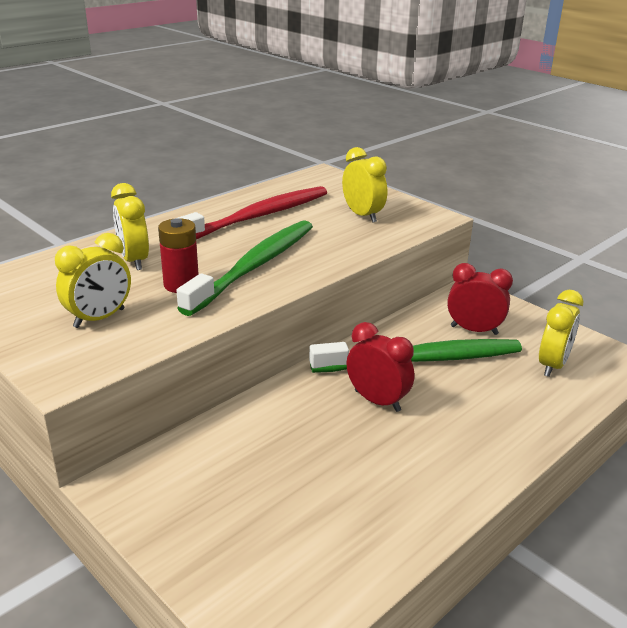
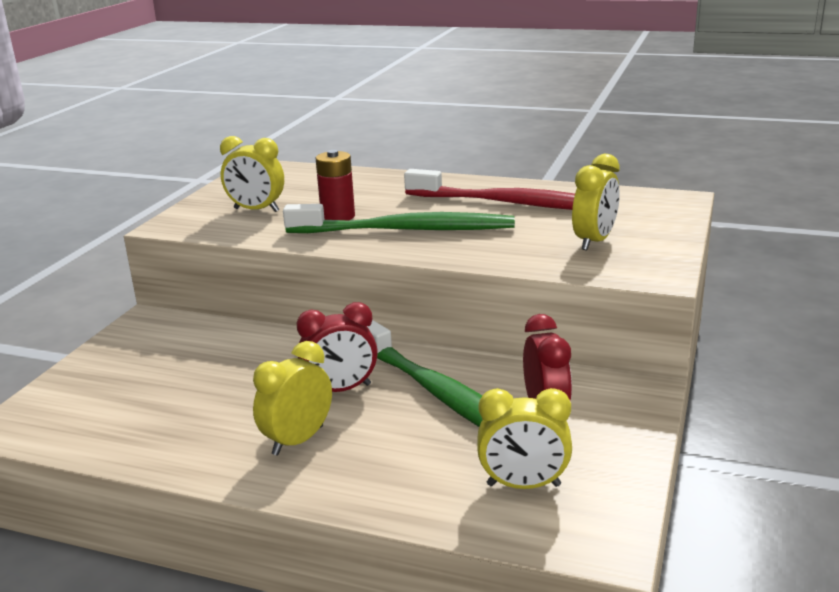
camera: 65 degrees right, 5 degrees down
yellow clock [111,183,149,270] -> yellow clock moved to [253,341,332,456]
red clock [347,322,414,412] -> red clock turned 60 degrees clockwise [297,302,378,392]

